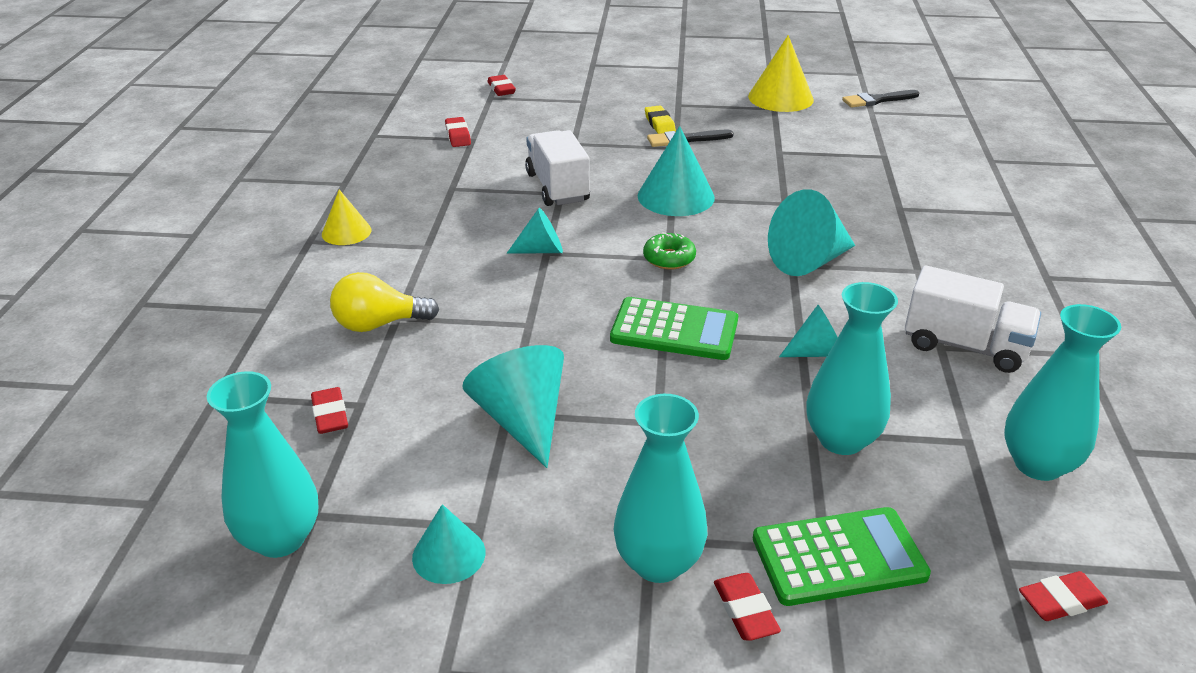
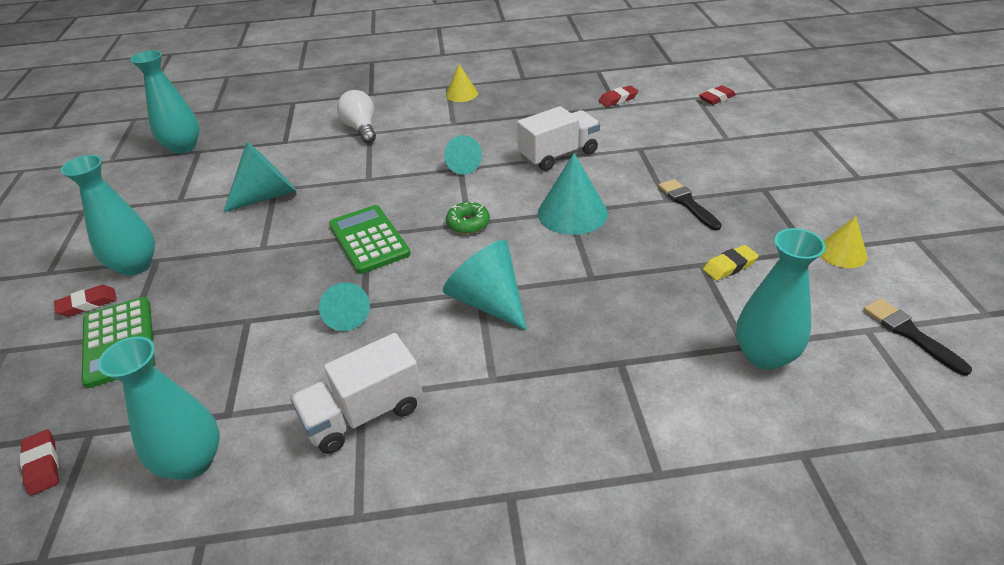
camera: 80 degrees right, 5 degrees up
red eraser [311,387,348,434] -> none
yellow light bulb [330,272,439,332] -> white light bulb [337,90,376,144]
turquoise cone [412,504,485,584] -> none
green calculator [610,297,738,360] -> green calculator turned 150 degrees clockwise [329,205,411,274]
yellow eraser [645,106,676,134] -> yellow eraser moved to [703,245,759,281]
yellow cone [748,35,814,112] -> yellow cone [820,216,868,268], size x0.60
turquoise vase [807,282,898,455] -> turquoise vase moved to [736,228,826,370]
white truck [905,265,1041,373] -> white truck turned 45 degrees clockwise [290,333,422,454]

